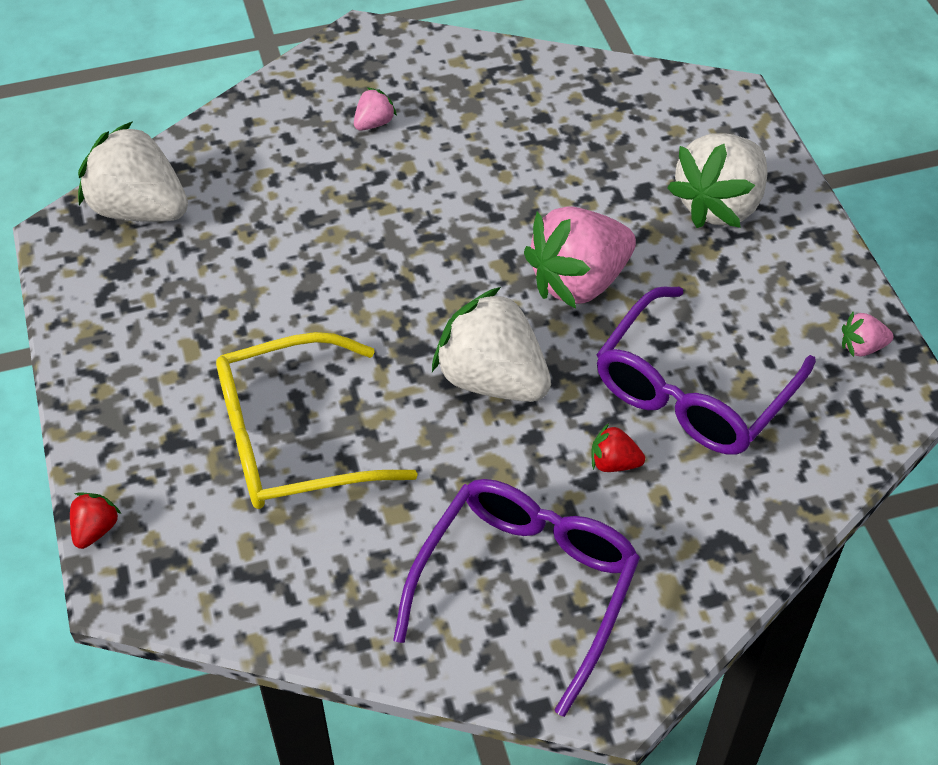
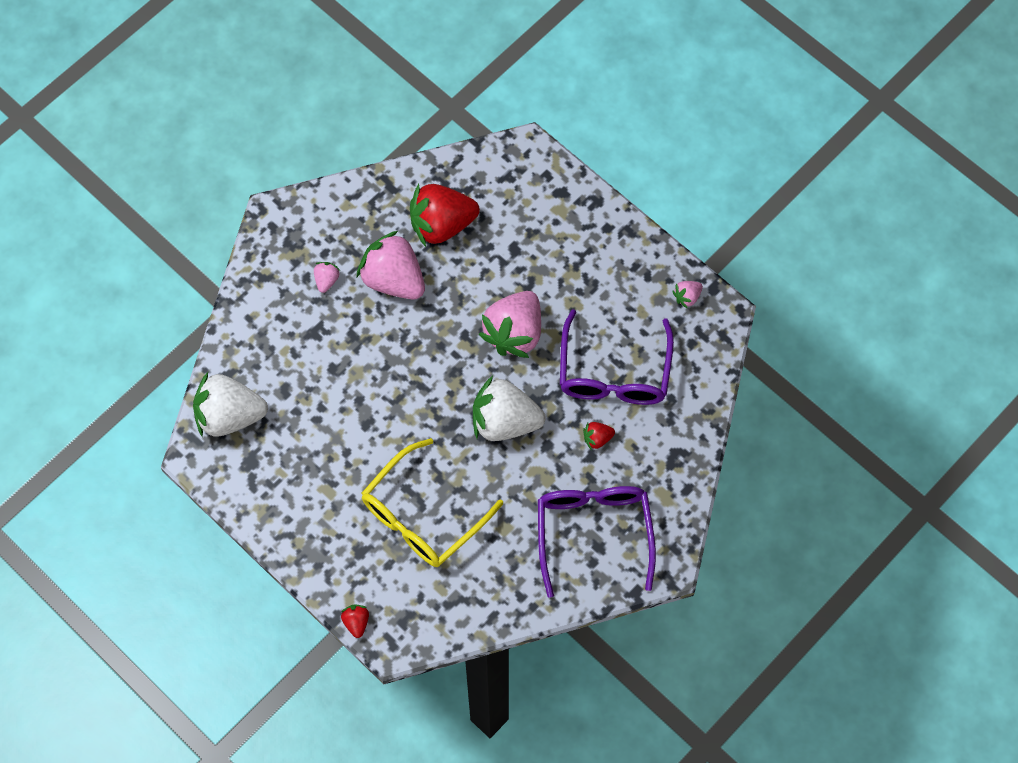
camera: 30 degrees left, 15 degrees up
white strawberry [667,134,767,228] -> none
none -> pink strawberry [356,231,425,299]
none -> red strawberry [410,184,480,247]

